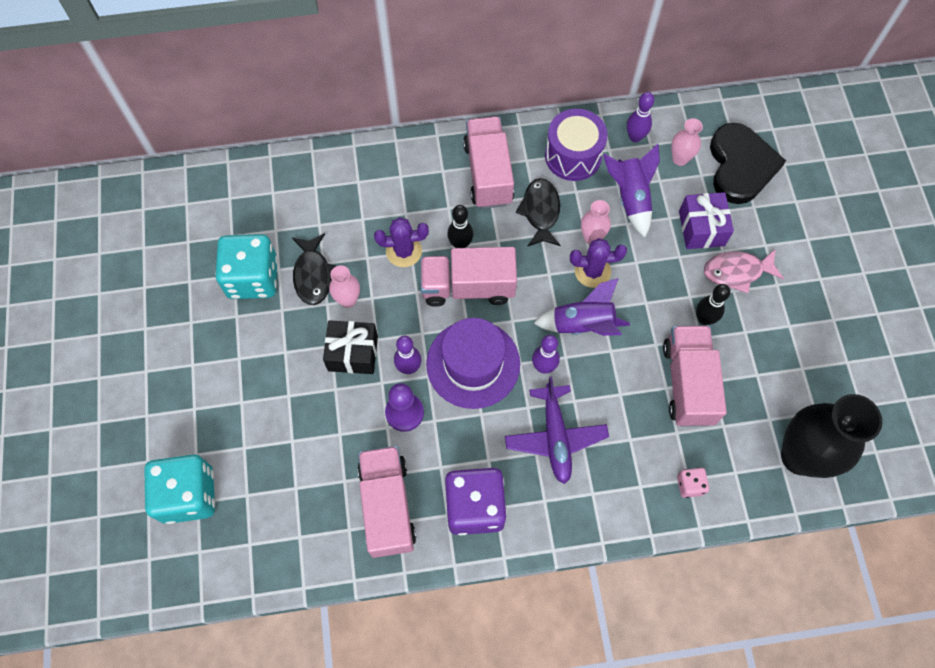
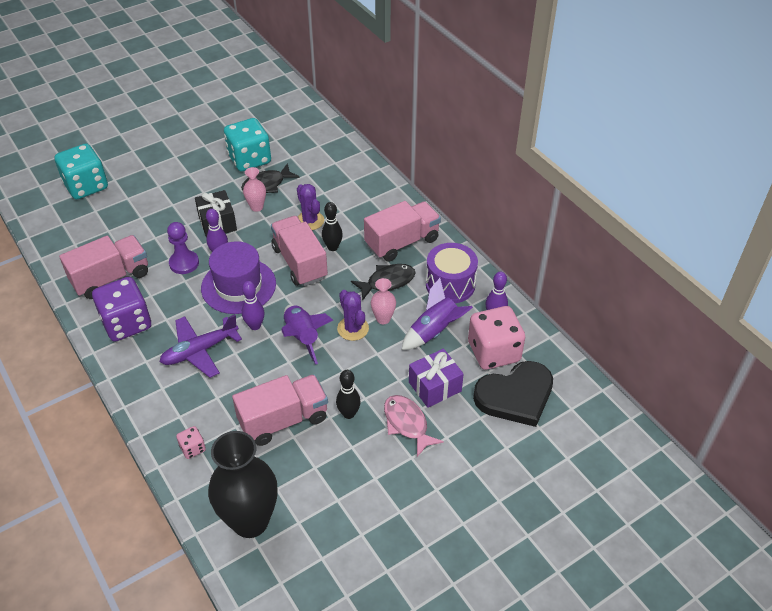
camera: 65 degrees right, 20 degrees down
pink vase [671,118,703,166] -> pink dice [468,306,525,370]

